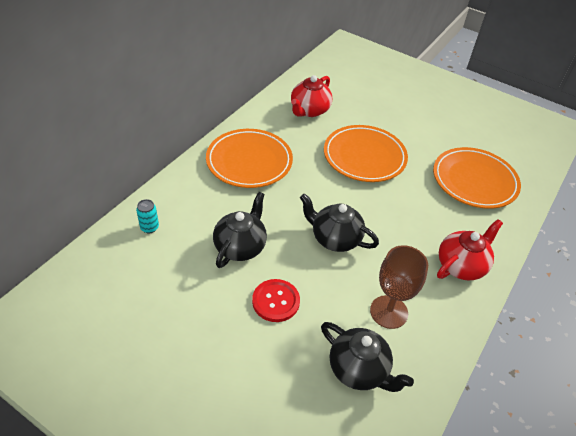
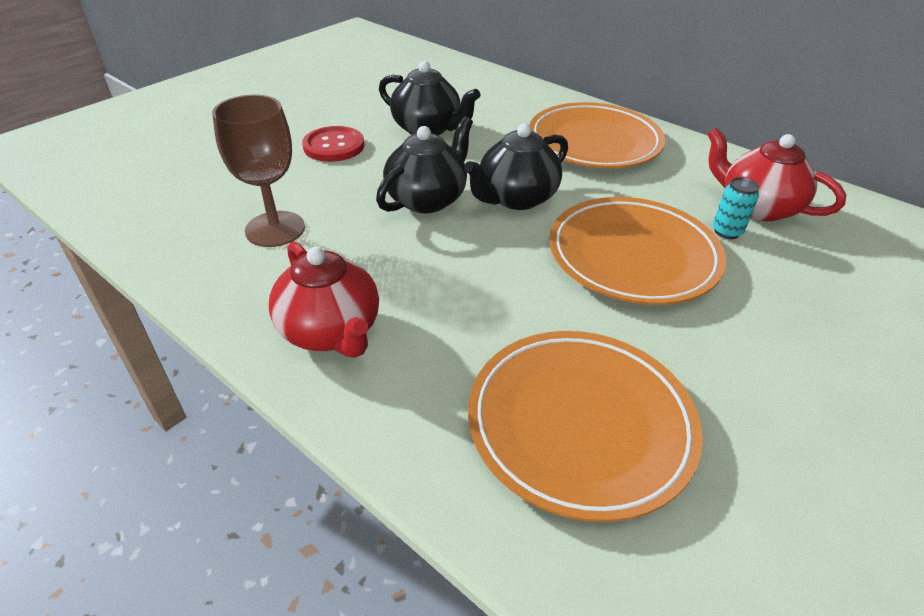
camera: 100 degrees right, 5 degrees down
turquoise can [136,199,159,233] -> turquoise can moved to [713,177,759,239]
black teapot [321,322,414,392] -> black teapot moved to [464,123,568,210]

